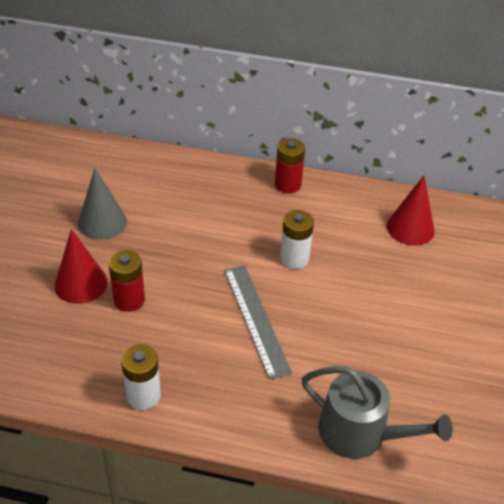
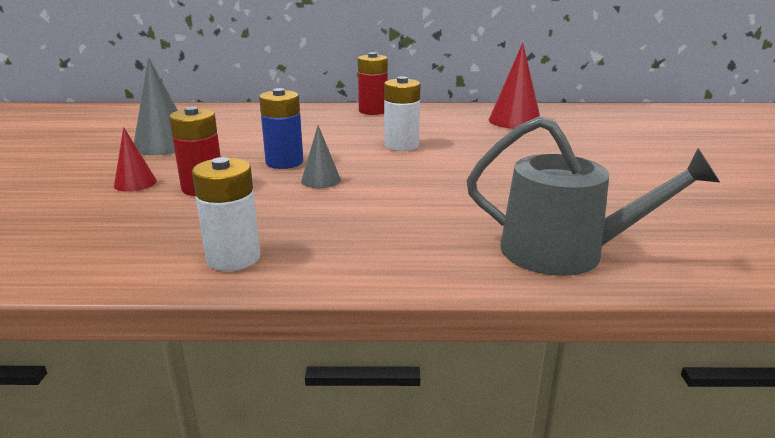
camera: 10 degrees left, 20 degrees down
red cone [55,229,108,304] -> red cone [114,127,157,192], size x0.57
grey ruler [224,265,292,380] -> none
none -> blue battery [259,88,303,169]
none -> grey cone [301,125,341,188]

